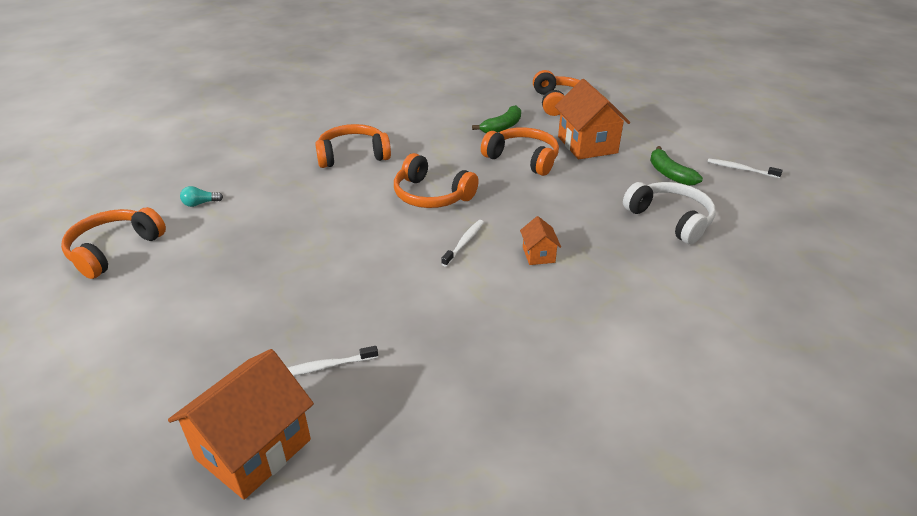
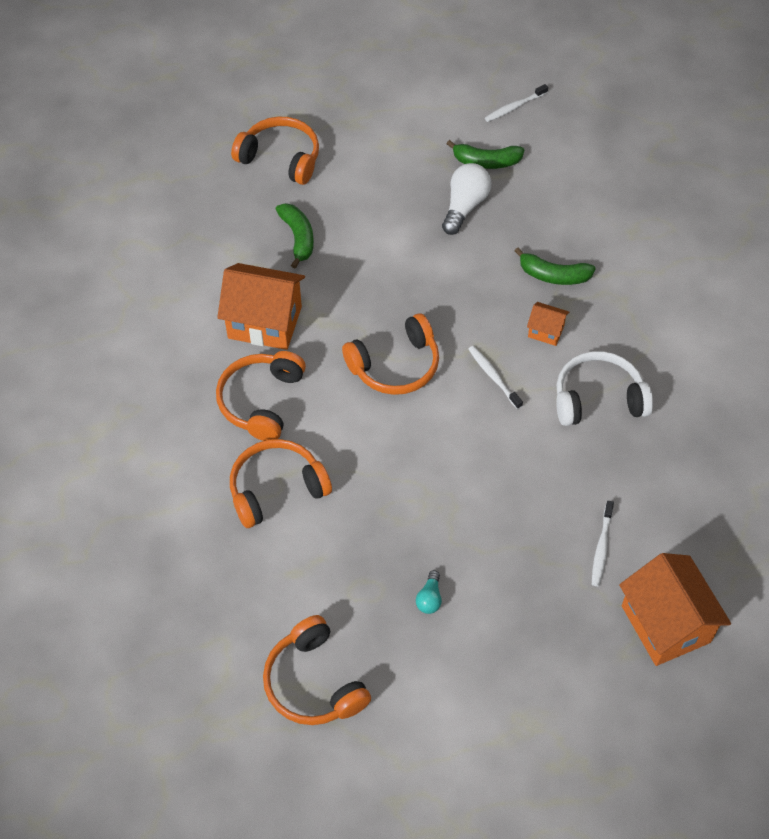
camera: 60 degrees left, 20 degrees up
turquoise light bulb [180,186,223,207] -> turquoise light bulb moved to [416,570,442,614]
orange headphones [481,127,559,176] -> orange headphones moved to [230,439,332,528]
orange house [555,79,630,159] -> orange house moved to [217,263,305,350]
white headphones [623,182,716,244] -> white headphones moved to [556,351,653,426]
none -> white light bulb [442,163,492,235]
none -> green banana [515,247,596,285]

